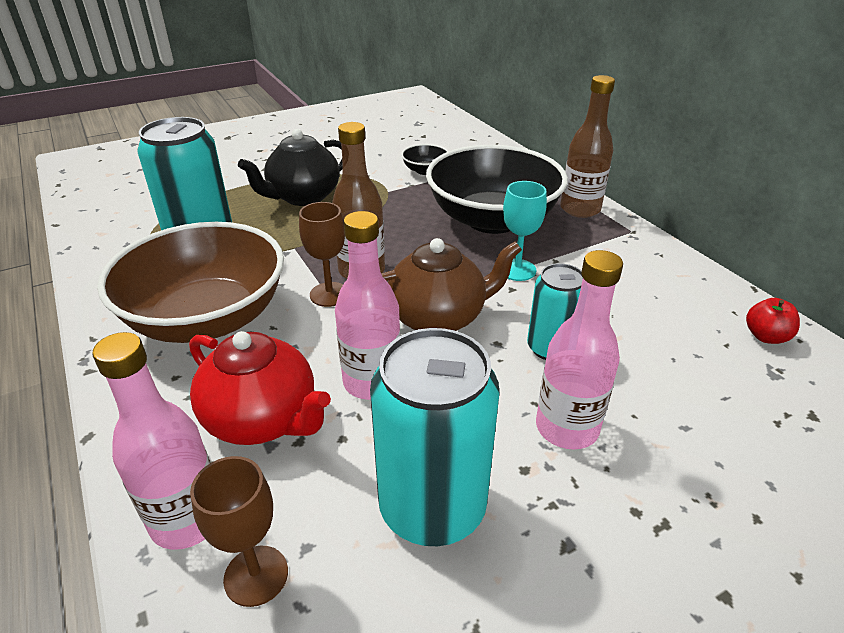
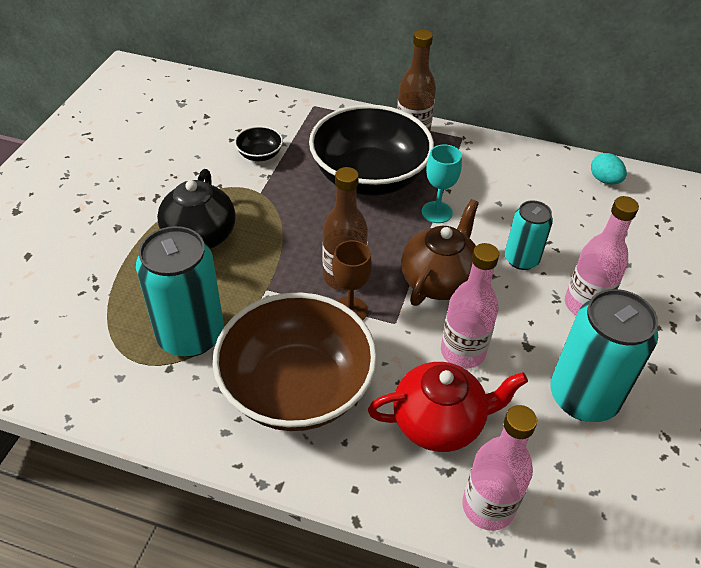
camera: 45 degrees left, 10 degrees up
brown goblet [190,456,288,607] -> none
red apple [746,298,800,344] -> turquoise egg [591,153,627,184]

